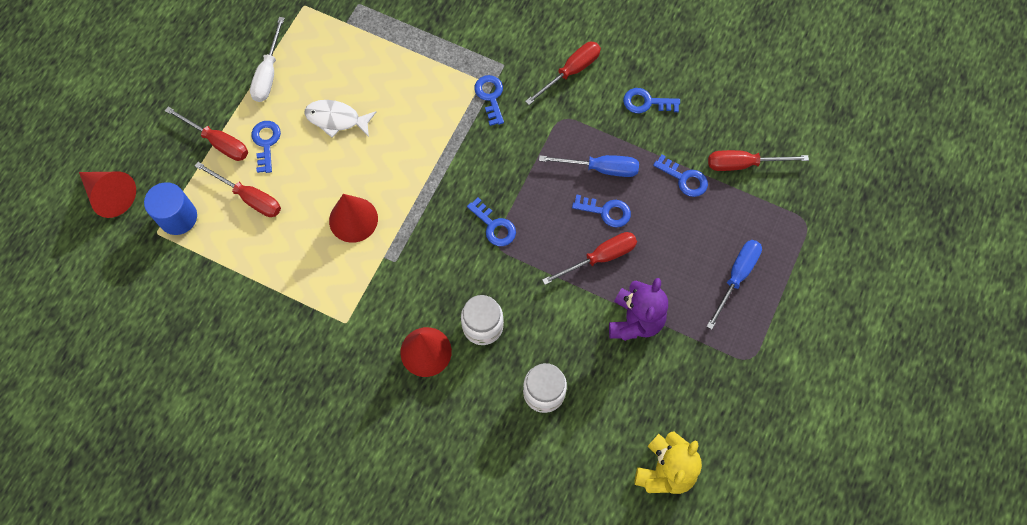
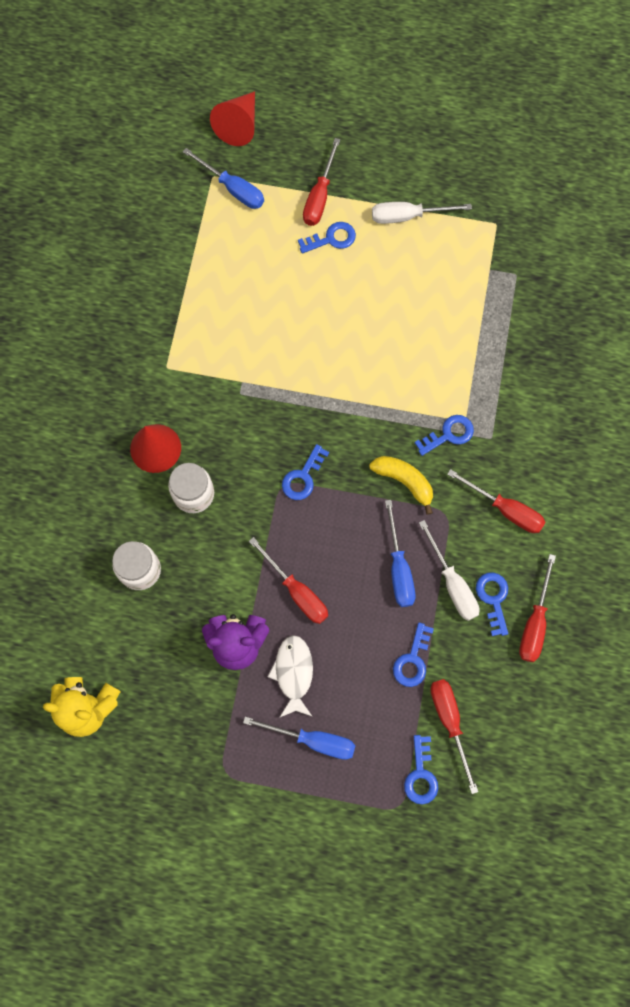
camera: 75 degrees right, 5 degrees up
blue cylinder [144,182,197,235] -> blue screwdriver [183,148,264,209]
red screwdriver [195,162,281,217] -> red screwdriver moved to [519,554,556,662]
white fish [305,100,376,138] -> white fish moved to [268,635,313,718]
red cone [329,194,378,243] -> none
blue key [572,194,631,227] -> blue key moved to [404,735,438,805]
none -> yellow banana [369,456,433,515]
none -> white screwdriver [419,520,480,621]

